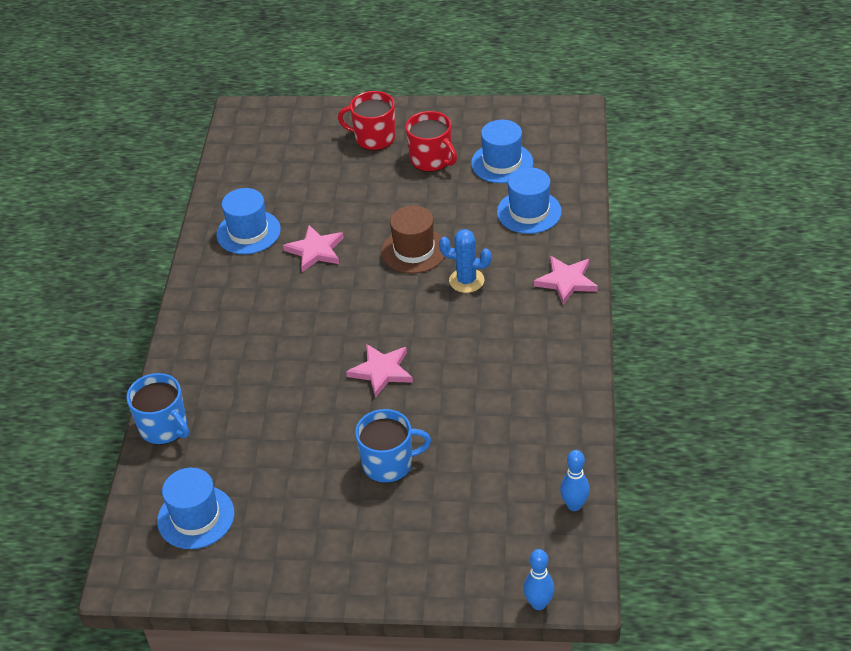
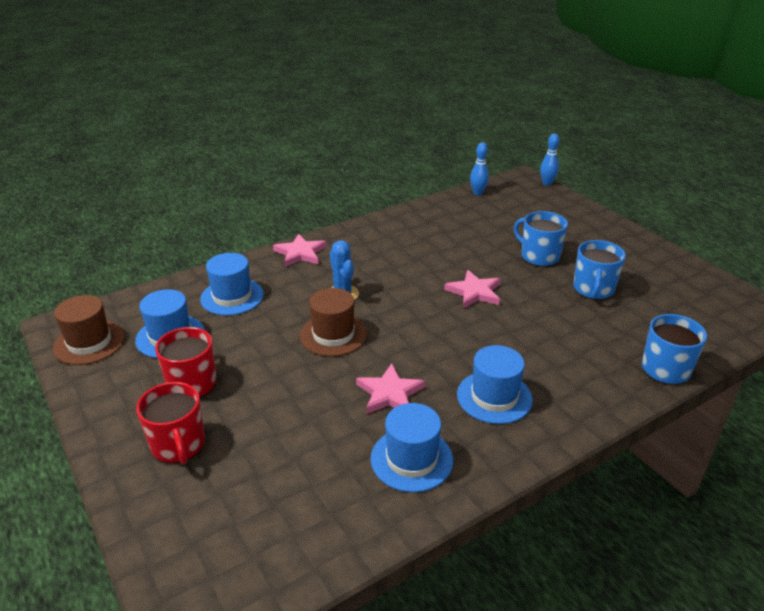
camera: 130 degrees left, 10 degrees down
blue hat [157,468,234,549] -> blue hat moved to [457,345,533,424]
none -> brown hat [53,295,125,365]
none -> blue mug [573,240,626,300]

